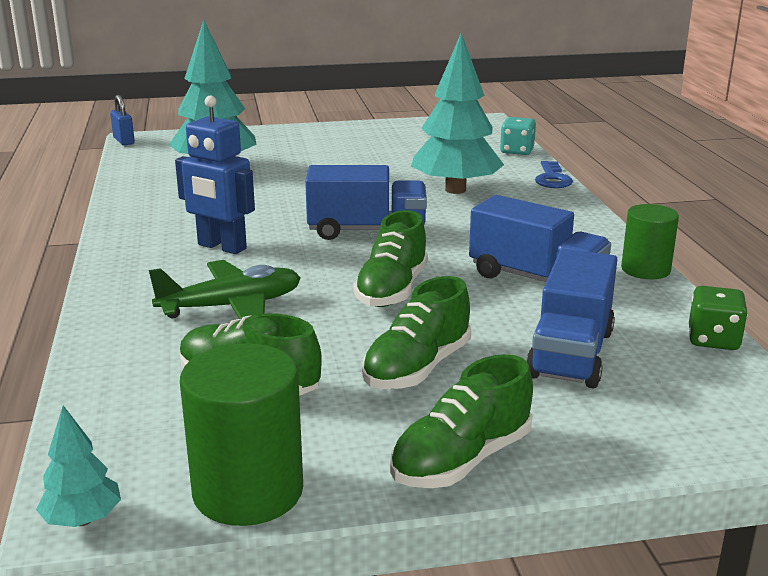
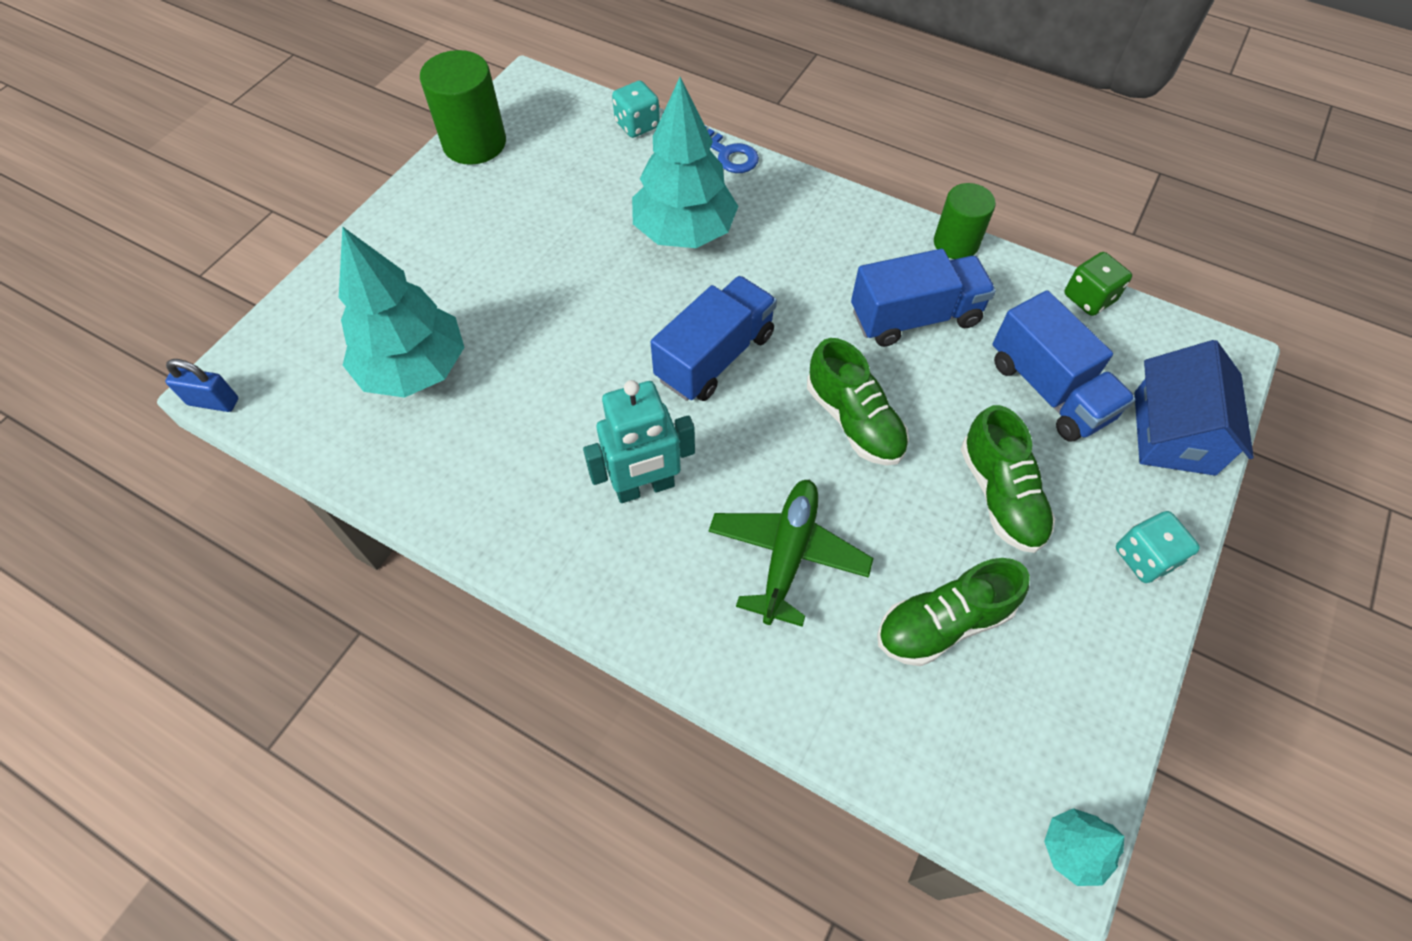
camera: 50 degrees left, 35 degrees up
blue robot [175,96,255,254] -> turquoise robot [583,380,695,503]
green cylinder [180,343,303,526] -> green cylinder moved to [420,50,506,165]
green shoe [390,354,533,488] -> turquoise dice [1116,511,1200,583]
none -> blue house [1134,340,1254,476]

